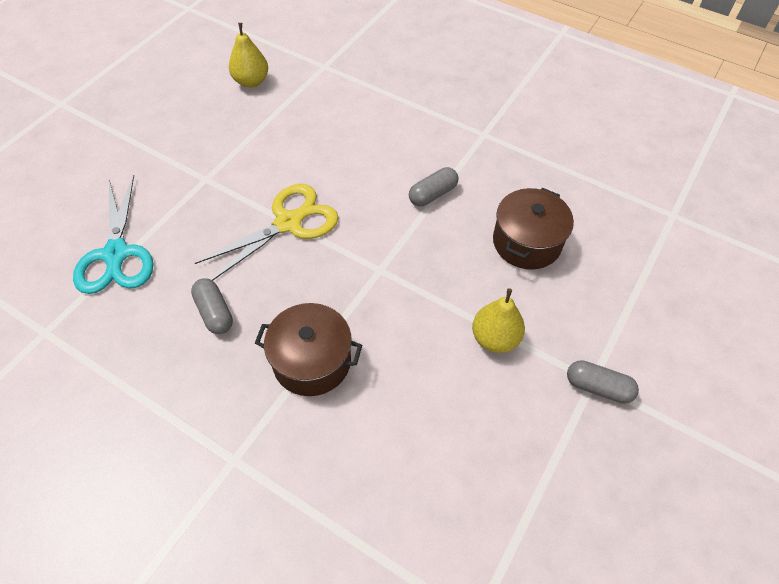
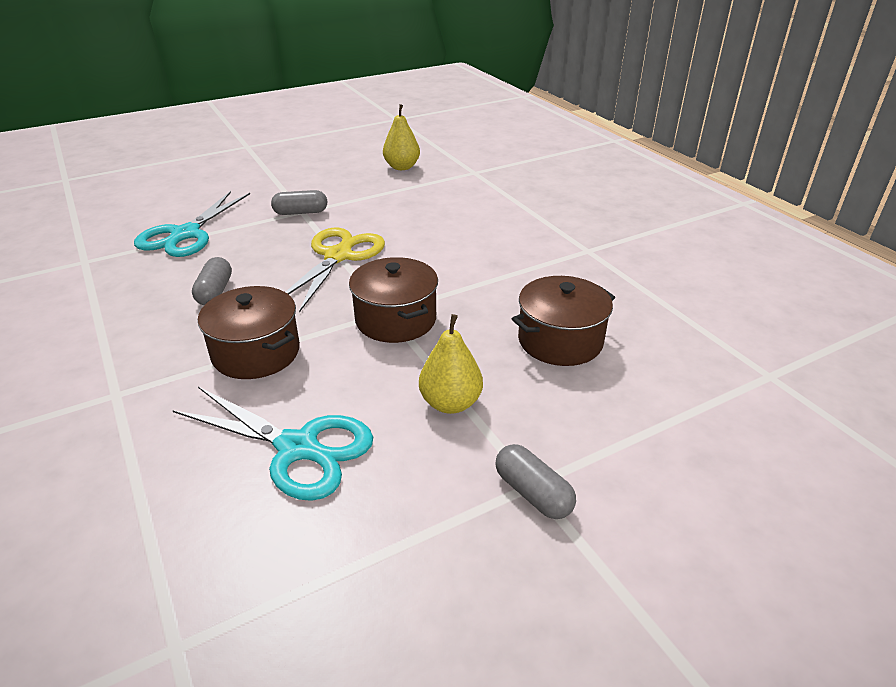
camera: 30 degrees right, 20 degrees down
yellow scissors [195,184,339,281] -> yellow scissors turned 60 degrees counterclockwise [286,227,385,312]
grey capsule [409,167,458,206] -> grey capsule moved to [271,190,327,215]
none -> turquoise scissors [172,387,373,501]
none -> brown pot [349,257,438,343]

